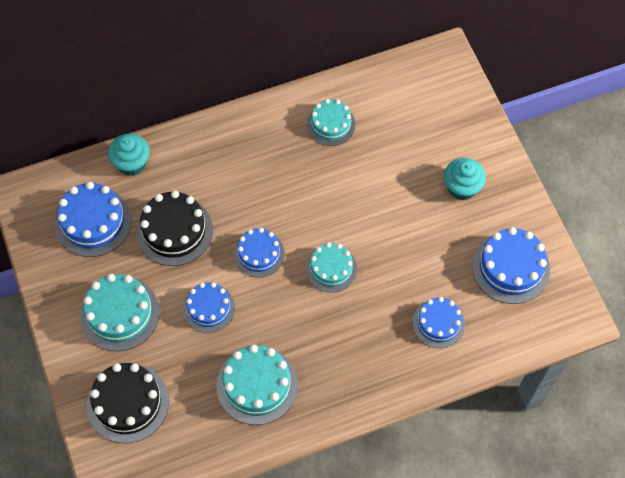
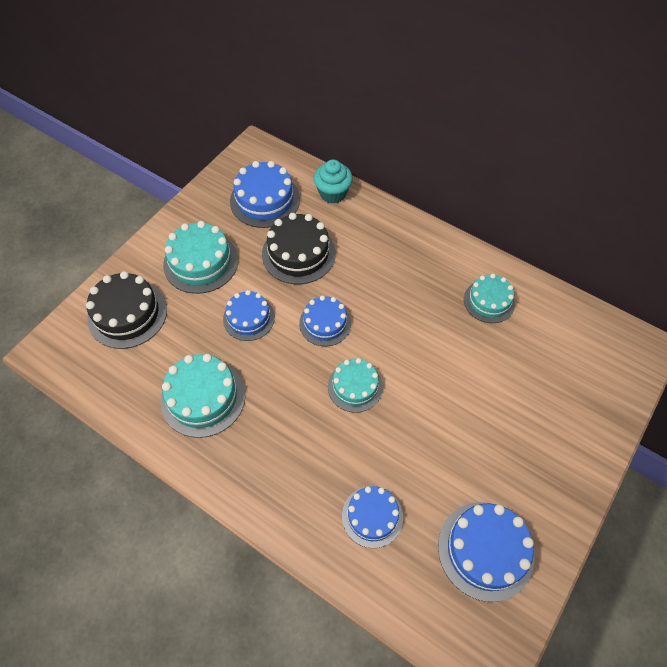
camera: 55 degrees right, 5 degrees down
turquoise cupcake [444,158,486,200] -> none

